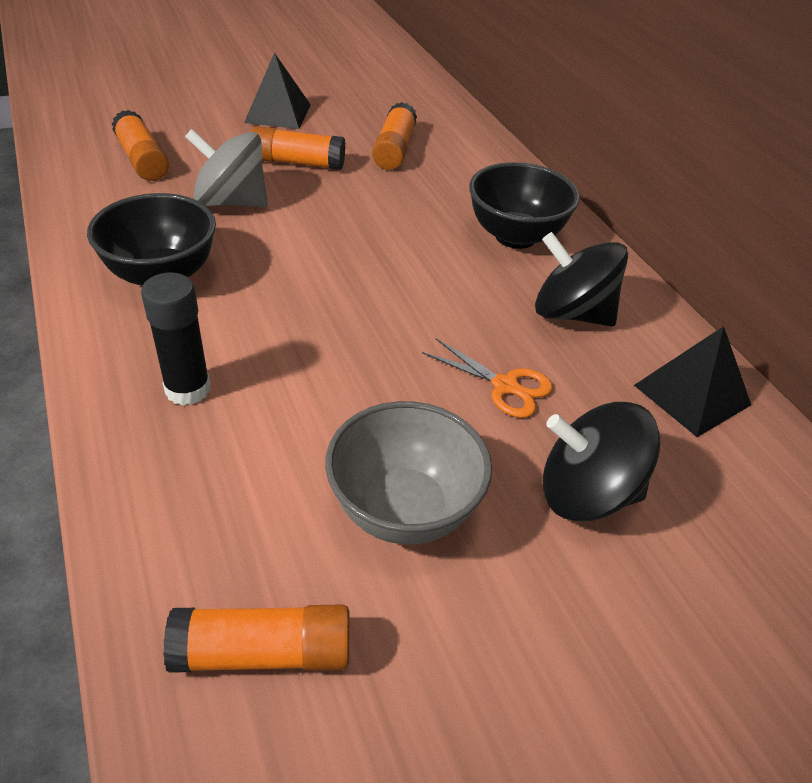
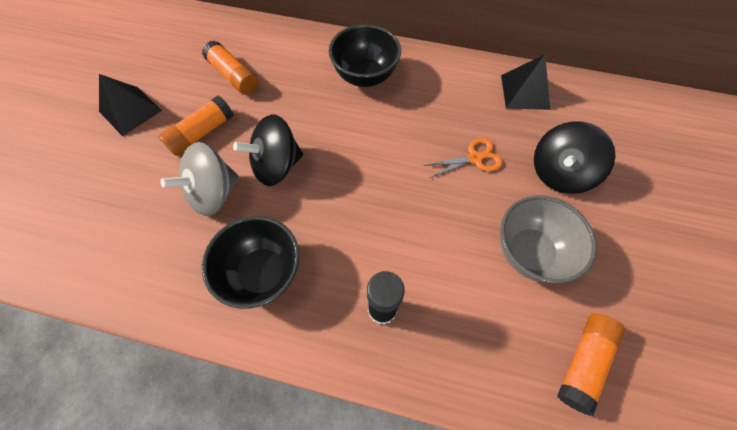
camera: 50 degrees left, 20 degrees up
orange glue stick [112,110,169,181] -> none
black spinning top [535,232,628,326] -> black spinning top moved to [233,114,303,186]

